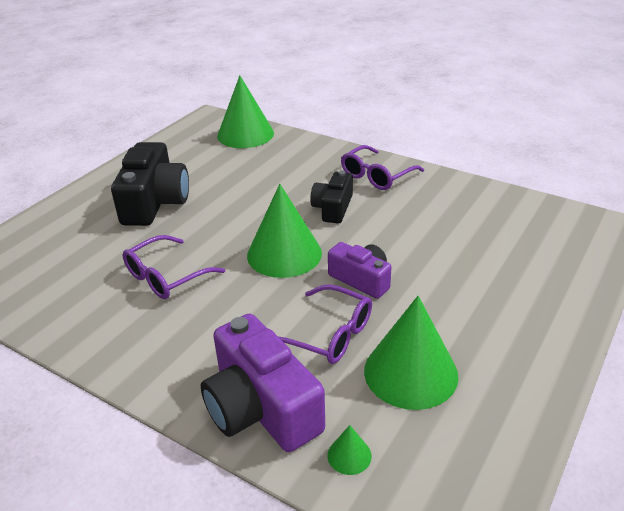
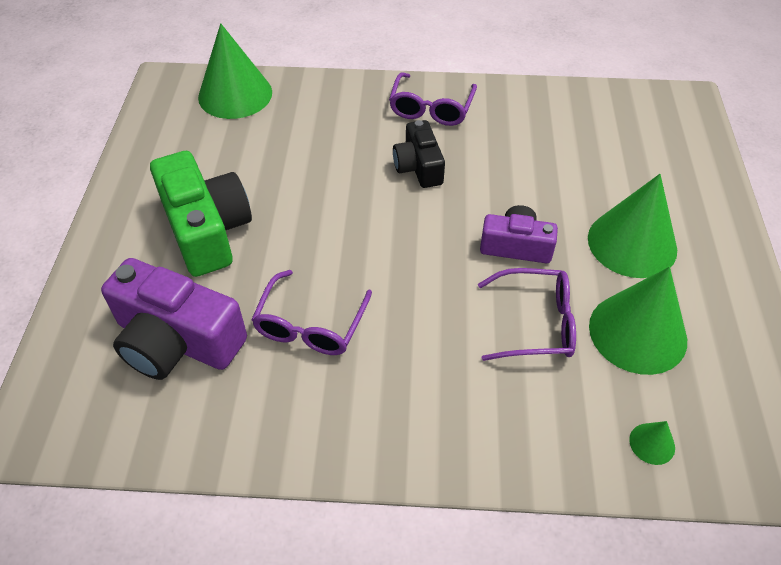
camera: 30 degrees left, 15 degrees up
black camera [111,142,189,226] -> green camera [150,151,252,277]
purple camera [201,314,325,452] -> purple camera moved to [101,258,247,380]
green cone [247,184,322,278] -> green cone moved to [588,174,677,278]

